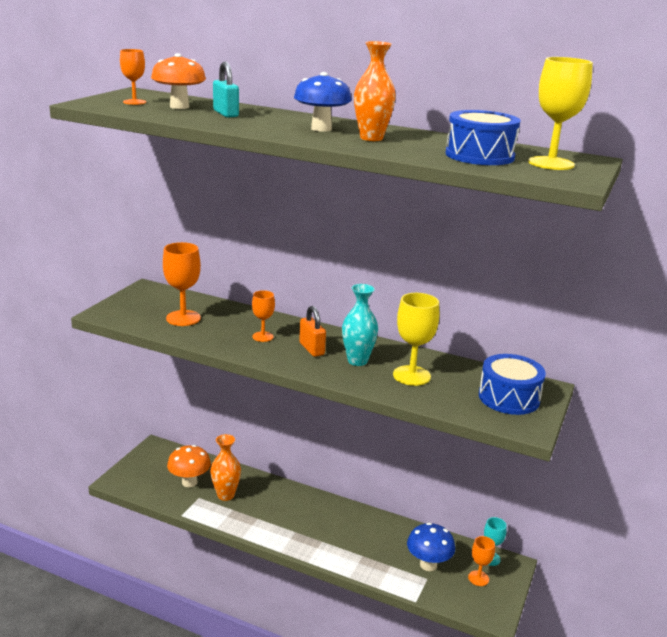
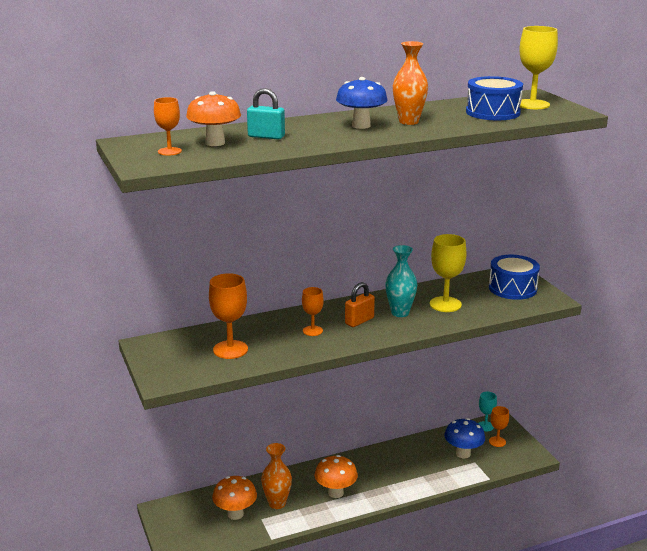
camera: 45 degrees left, 0 degrees up
orange padlock [299,306,326,357] -> orange padlock turned 60 degrees counterclockwise [345,282,375,327]
none -> orange mushroom [315,455,358,498]

